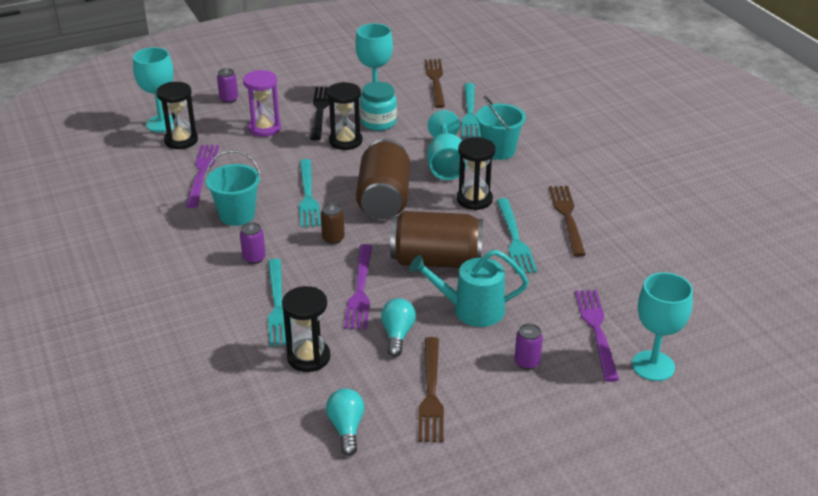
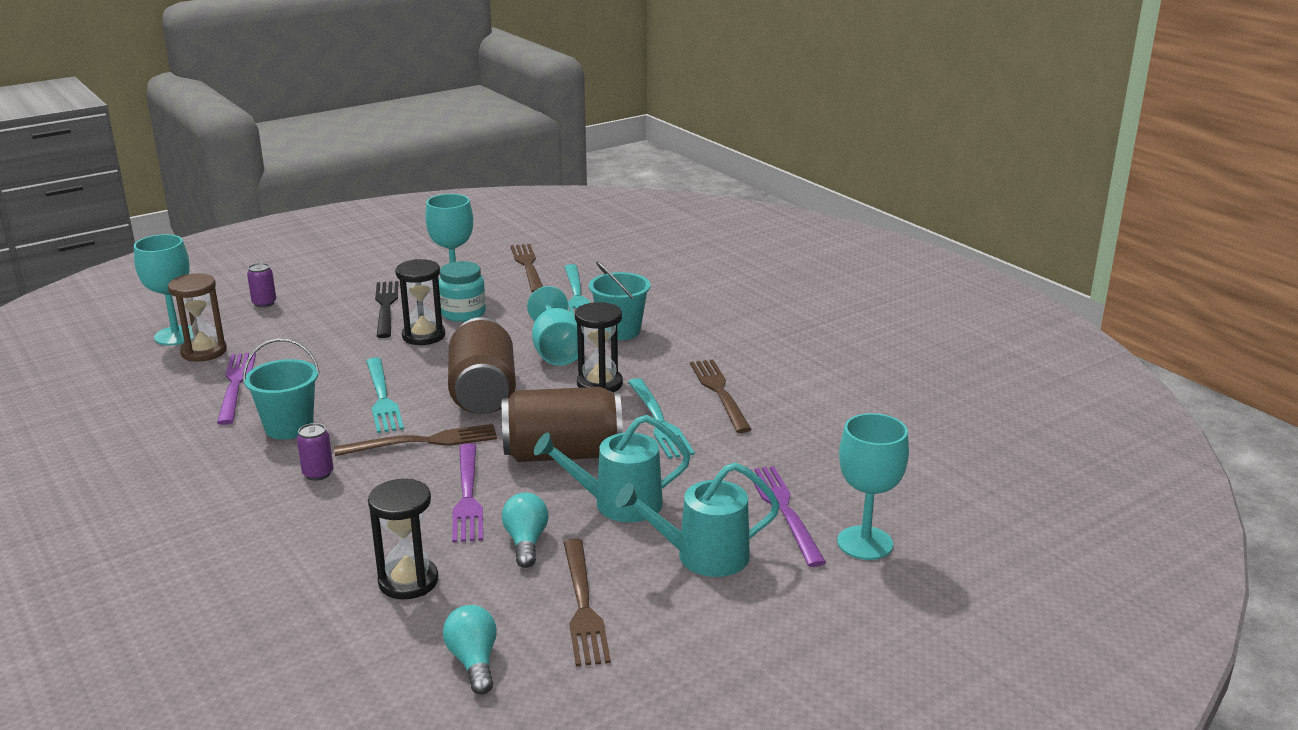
camera: 10 degrees left, 10 degrees down
black hourglass [156,82,198,149] -> brown hourglass [168,273,227,362]
purple hourglass [243,70,281,137] -> none
turquoise fork [268,259,293,347] -> none
brown can [321,203,345,244] -> brown fork [334,424,497,456]
purple can [515,324,543,370] -> turquoise watering can [615,462,780,577]

